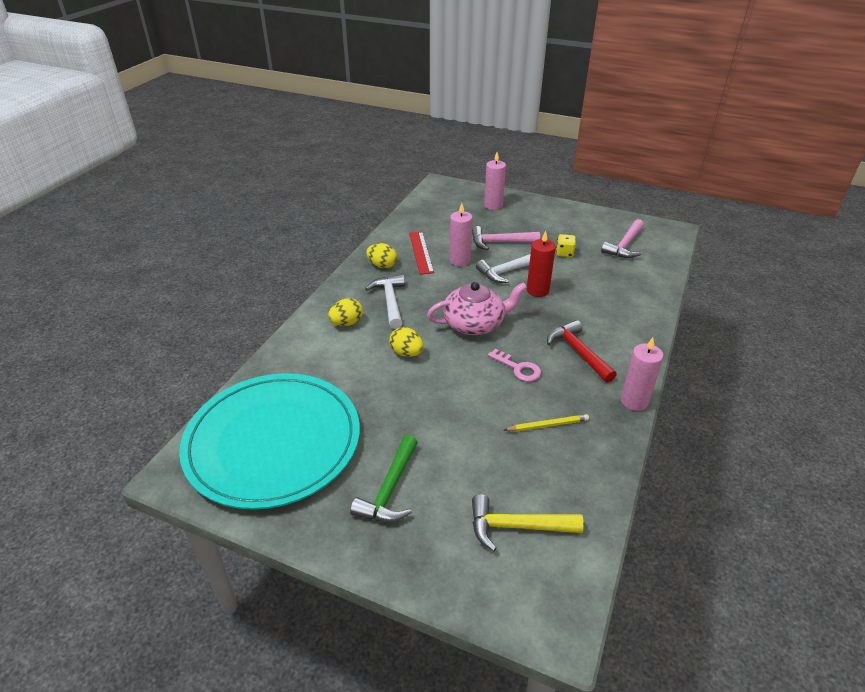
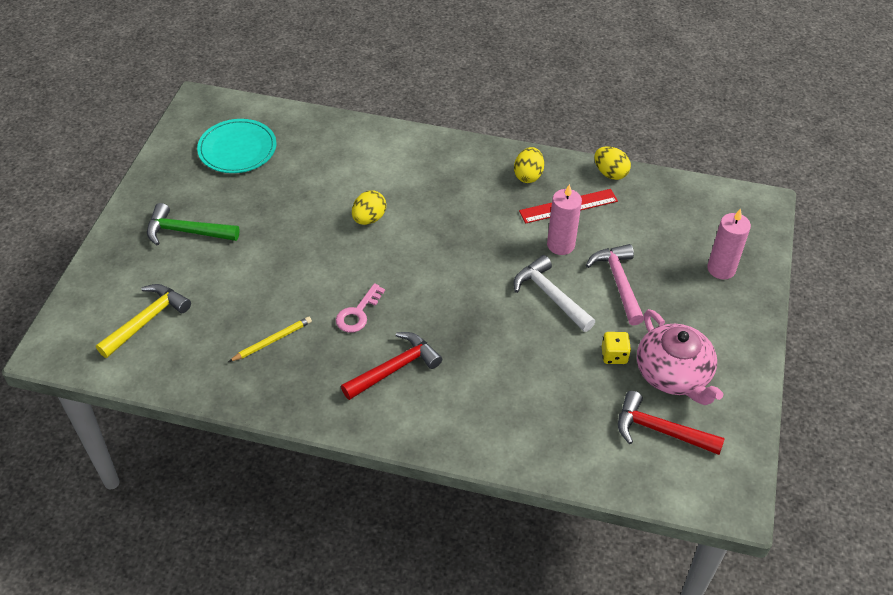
camera: 80 degrees right, 10 degrees up
turquoise plate [179,373,360,510] -> turquoise plate [197,119,276,173], size x0.51
yellow egg [328,298,363,326] -> yellow egg moved to [594,146,631,180]
white hammer [365,275,405,329] -> none
pink teapot [427,282,527,335] -> pink teapot moved to [637,309,723,405]
yellow hammer [472,494,584,551] -> yellow hammer turned 45 degrees clockwise [96,284,191,358]
yellow pencil [504,414,589,431] -> yellow pencil turned 105 degrees counterclockwise [228,317,312,362]
red candle [527,231,556,297] -> none
pink hammer [601,219,644,258] -> red hammer [618,391,725,455]
pink candle [621,337,663,411] -> none

